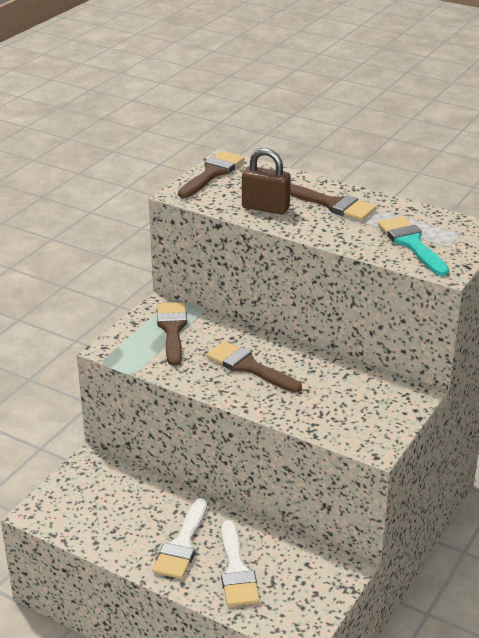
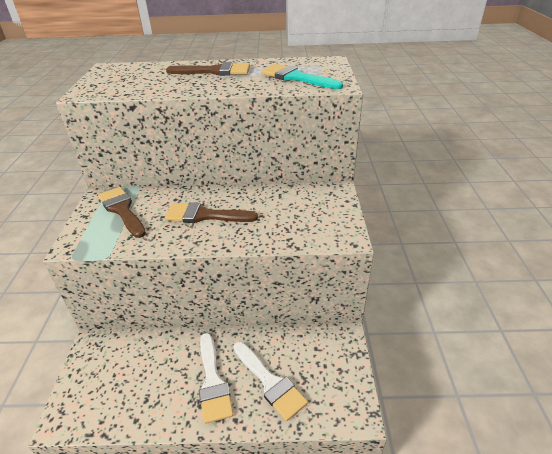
camera: 30 degrees left, 5 degrees up
brown brush [178,151,244,198] -> none
brown padlock [242,148,291,214] -> none

